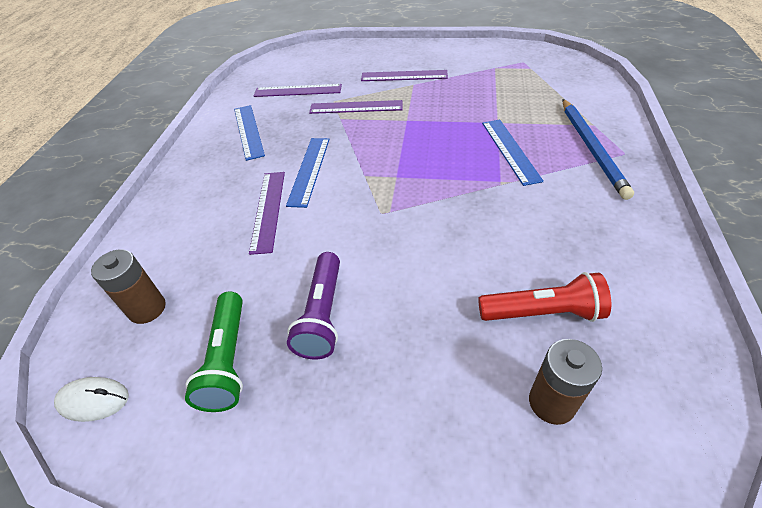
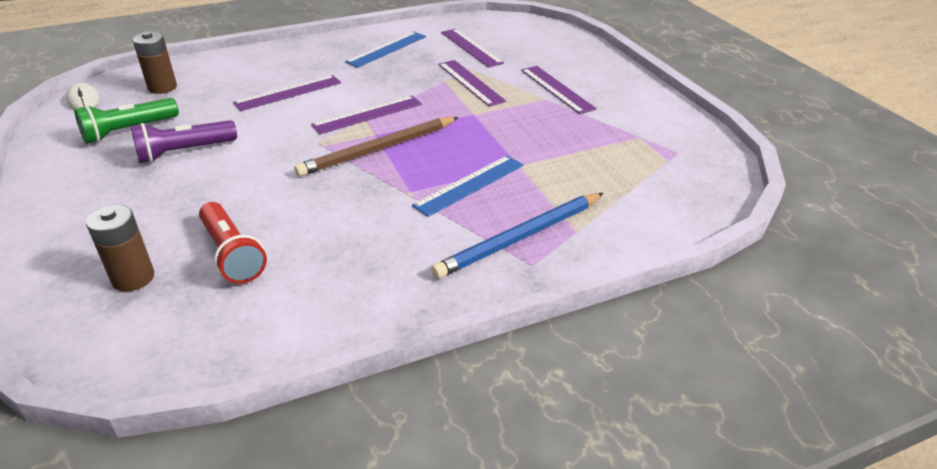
camera: 55 degrees right, 10 degrees down
blue ruler [286,138,330,208] -> none
none -> brown pencil [294,117,459,177]
none -> purple ruler [311,96,422,134]

